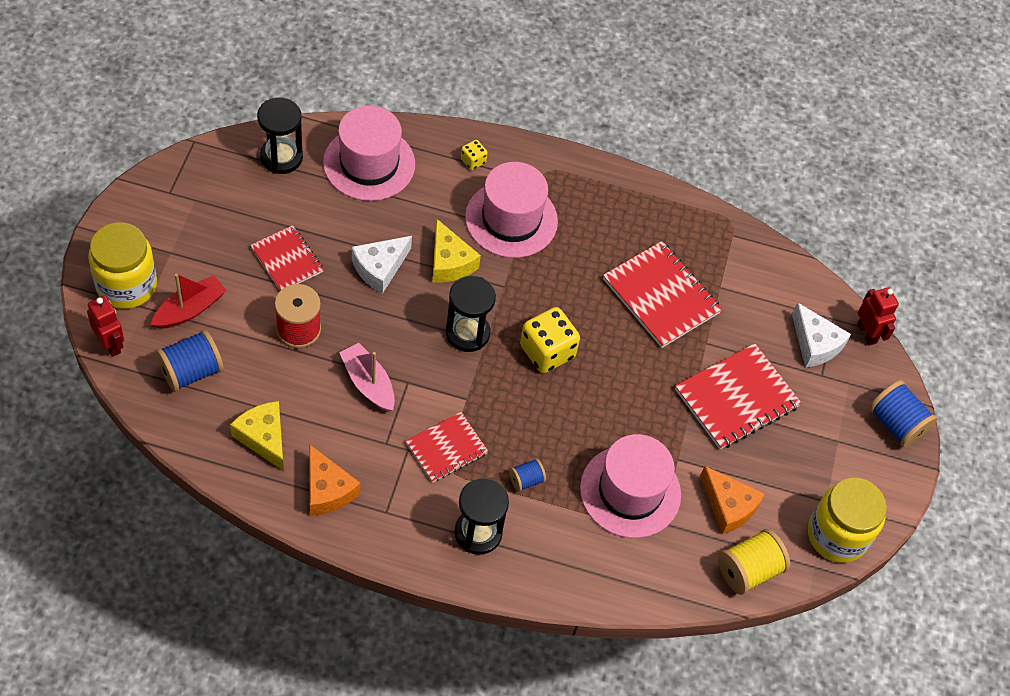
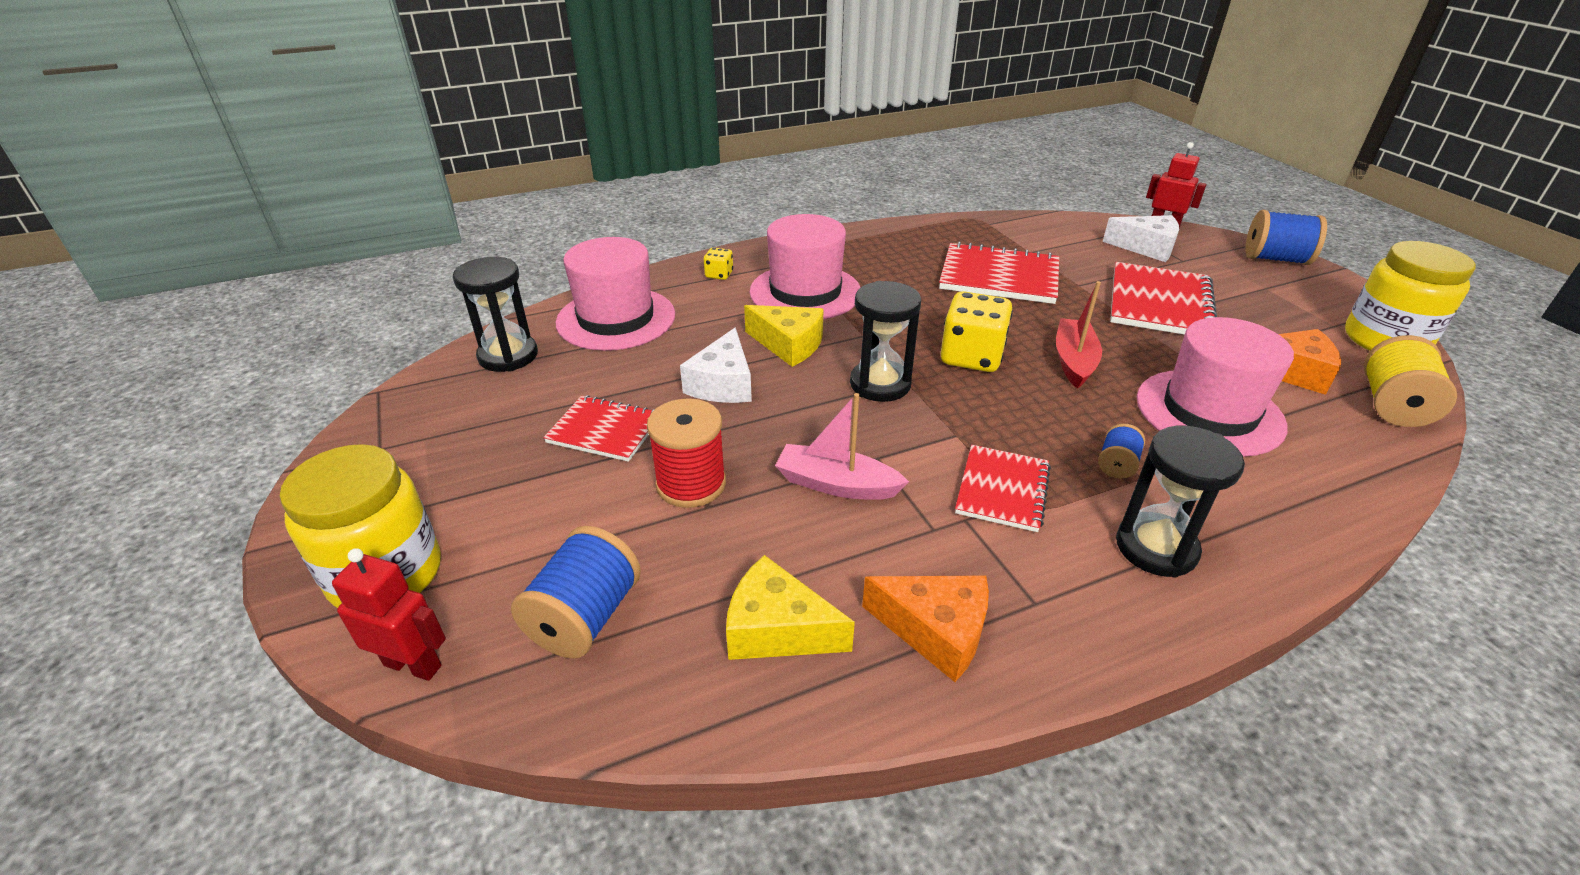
camera: 30 degrees left, 20 degrees down
red boat [151,274,227,329] -> red boat moved to [1056,281,1102,389]

